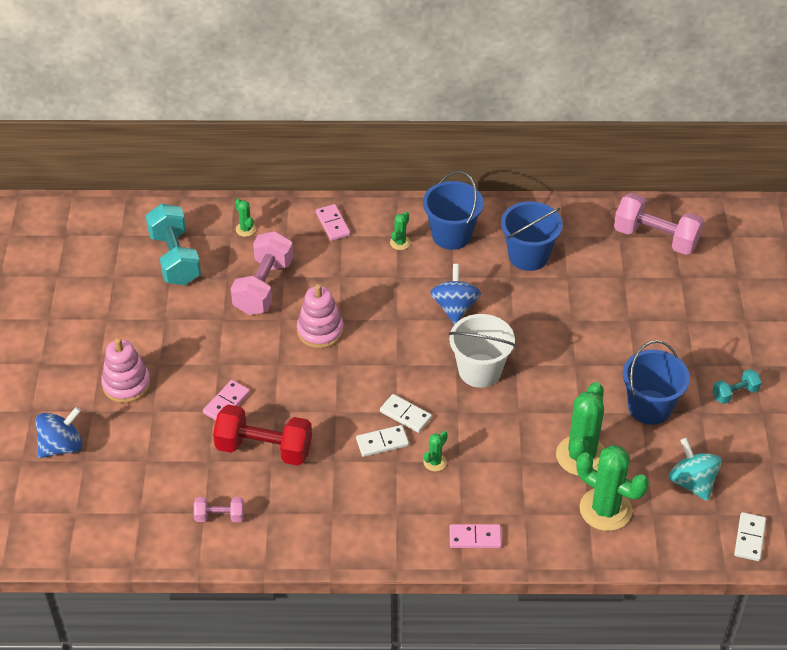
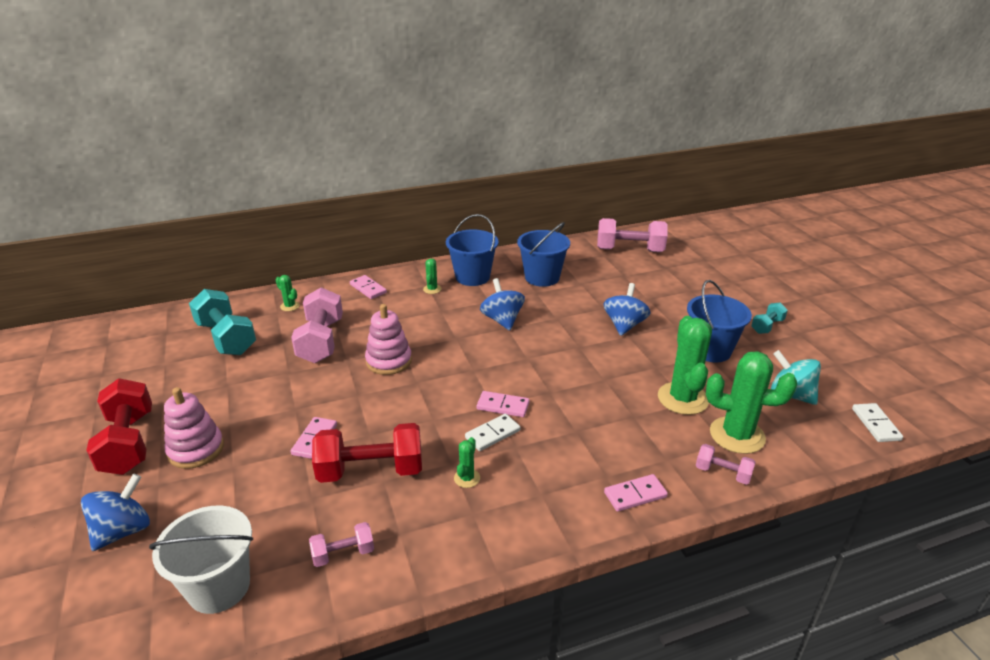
camera: 20 degrees left, 15 degrees down
white domino [380,394,432,433] -> pink domino [477,391,530,417]
green cactus [423,431,448,471] -> green cactus moved to [454,437,480,488]
white bucket [449,314,516,388] -> white bucket moved to [149,506,253,614]
none -> red dumbbell [86,378,152,475]
none -> blue spinning top [603,283,651,336]
none -> pink dumbbell [696,444,756,485]

